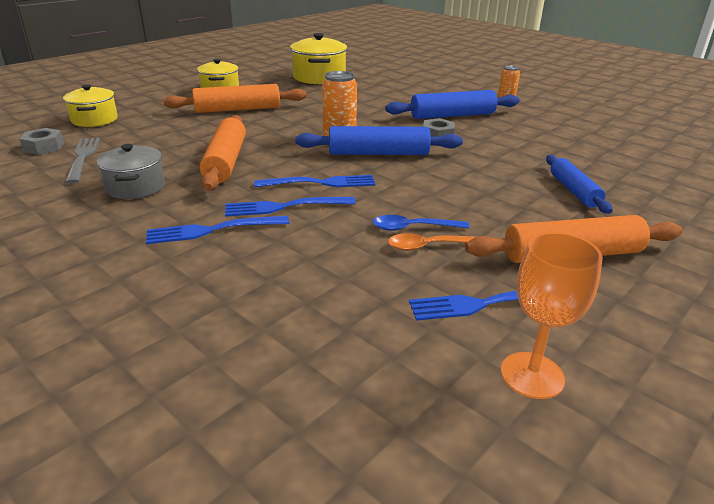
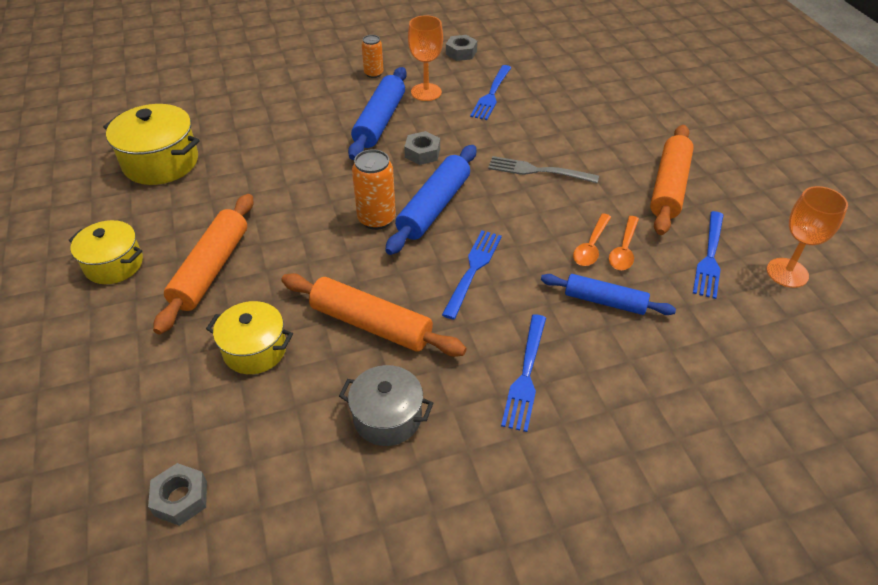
camera: 60 degrees left, 15 degrees up
yellow pot [63,84,118,127] -> yellow pot moved to [206,301,293,374]
grey fork [65,137,100,184] -> grey fork moved to [488,156,599,183]
blue fork [225,197,356,217] -> blue fork moved to [470,65,511,120]
blue spoon [373,215,469,231] -> orange spoon [573,213,611,266]
blue rolling pin [546,155,613,214] -> blue rolling pin moved to [541,274,676,315]
none -> orange goblet [408,15,443,101]
none -> grey nut [446,35,477,61]

